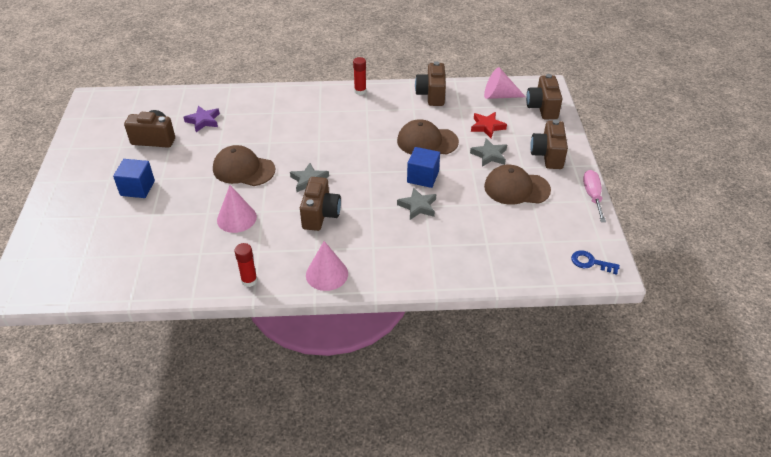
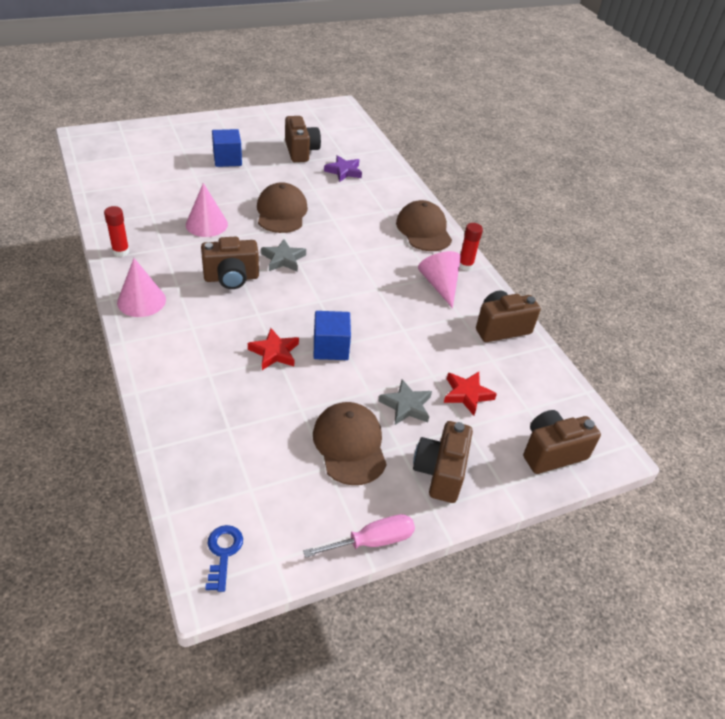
camera: 65 degrees right, 0 degrees up
brown cap [397,119,459,154] -> brown cap moved to [396,200,452,251]
grey star [397,187,436,220] -> red star [248,328,299,370]
pink cone [484,67,526,99] -> pink cone moved to [418,251,461,308]
brown camera [530,119,568,169] -> brown camera turned 60 degrees counterclockwise [413,421,473,503]

